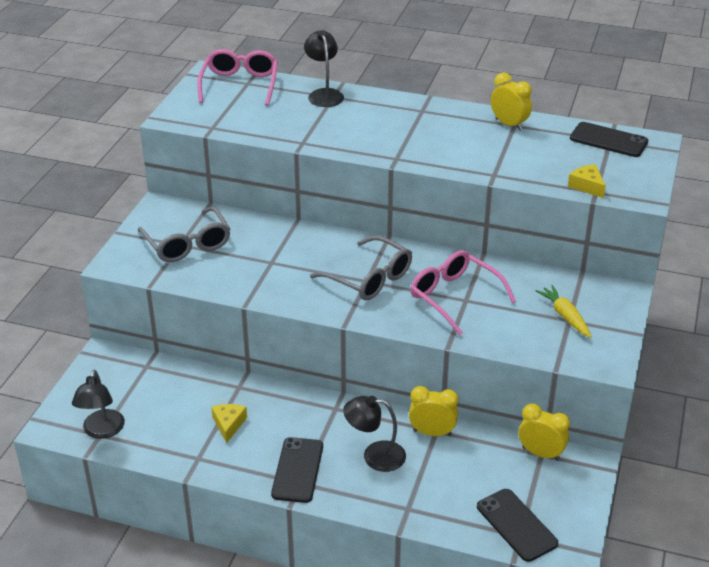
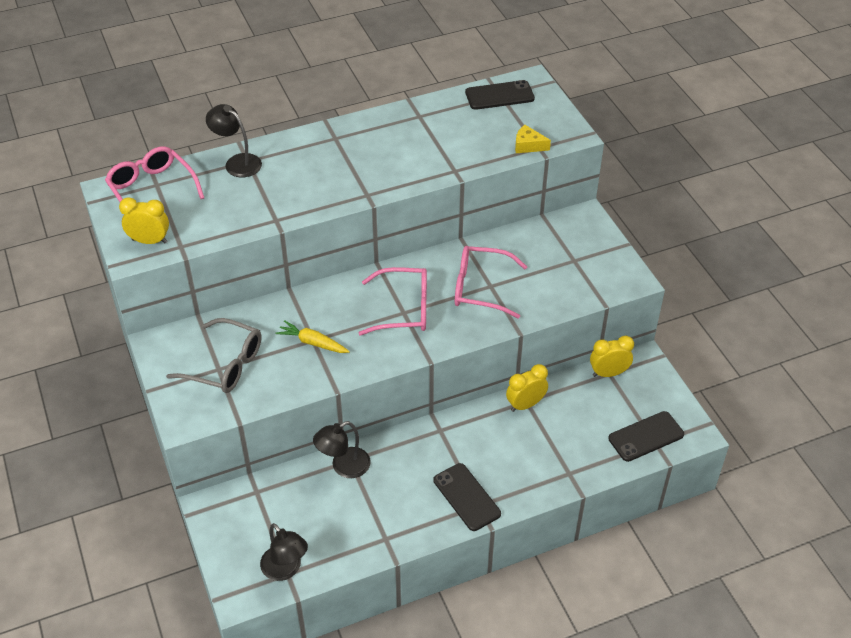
camera: 40 degrees left, 10 degrees up
yellow cheese [211,404,247,443] -> none
grey glasses [310,236,412,301] -> pink glasses [358,267,427,335]
black lamp [343,396,406,472] -> black lamp moved to [313,421,371,478]
black phone [477,489,558,562] -> black phone turned 45 degrees counterclockwise [608,411,684,462]
yellow clock [491,72,532,131] -> yellow clock moved to [119,197,169,244]
yellow carrot [536,285,592,338] -> yellow carrot moved to [276,320,350,353]

